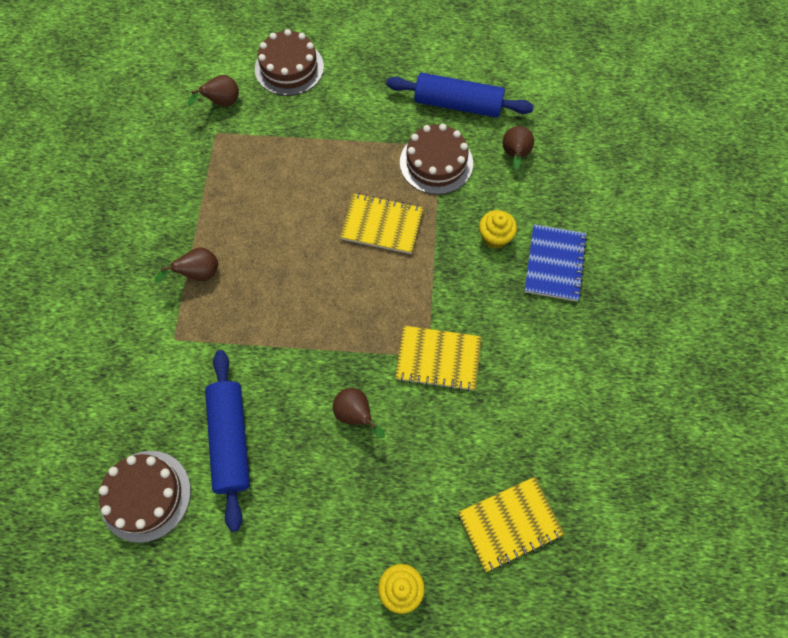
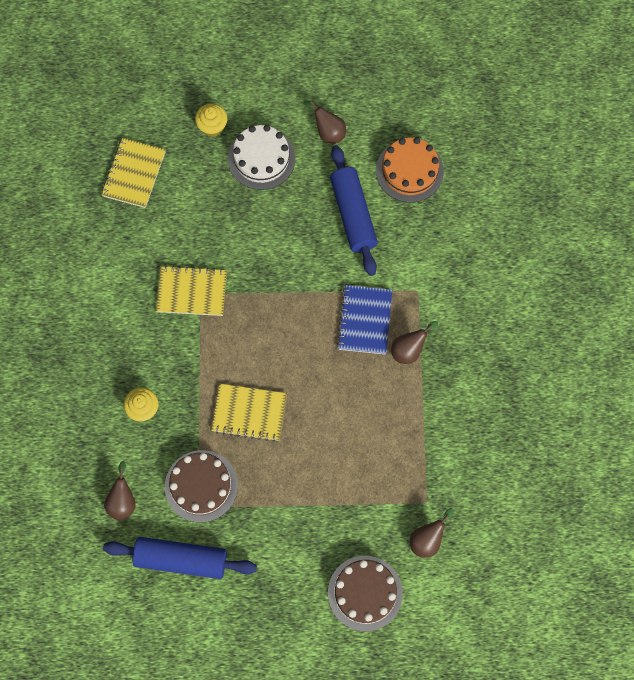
camera: 175 degrees right, 5 degrees up
brown cake [99,451,191,543] -> orange cake [376,137,444,202]
brown pear [333,388,385,438] -> brown pear moved to [303,101,346,144]
yellow notebook [458,477,564,572] -> yellow notebook turned 45 degrees counterclockwise [101,138,166,208]
blue notebook [524,224,587,301] -> blue notebook moved to [337,285,392,354]
none -> white cake [228,125,295,190]

